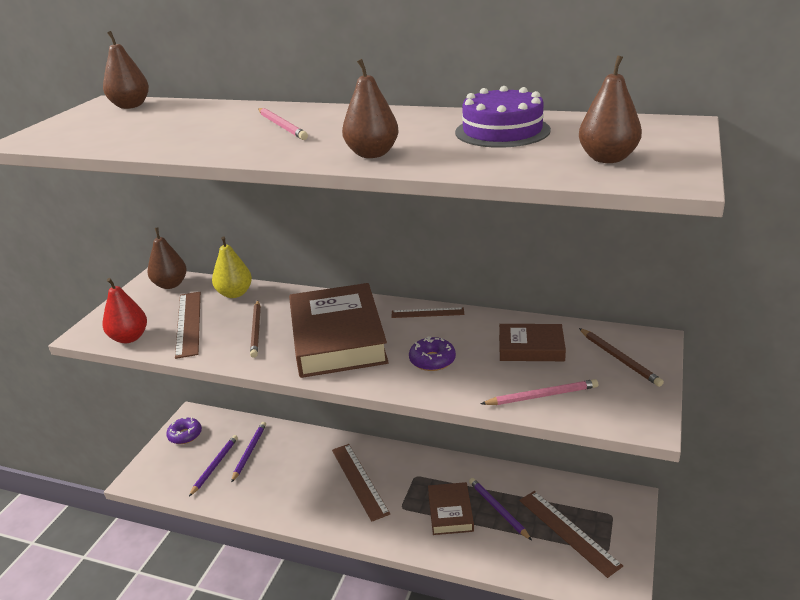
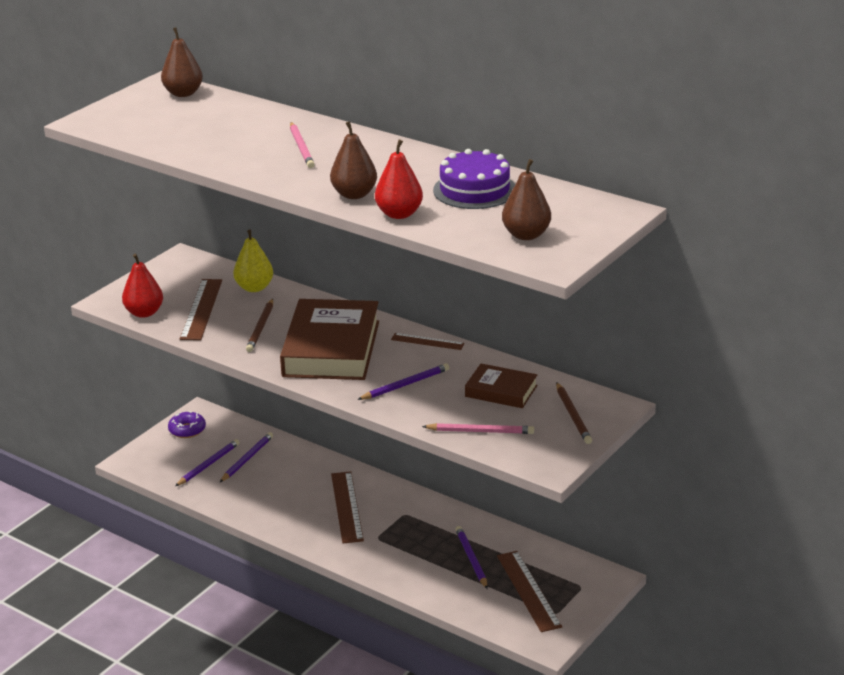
camera: 15 degrees right, 0 degrees up
brown pear [147,227,187,289] -> none
purple donut [409,336,456,371] -> purple pencil [357,363,449,400]
brown book [428,482,474,535] -> none
none -> red pear [375,140,423,219]

